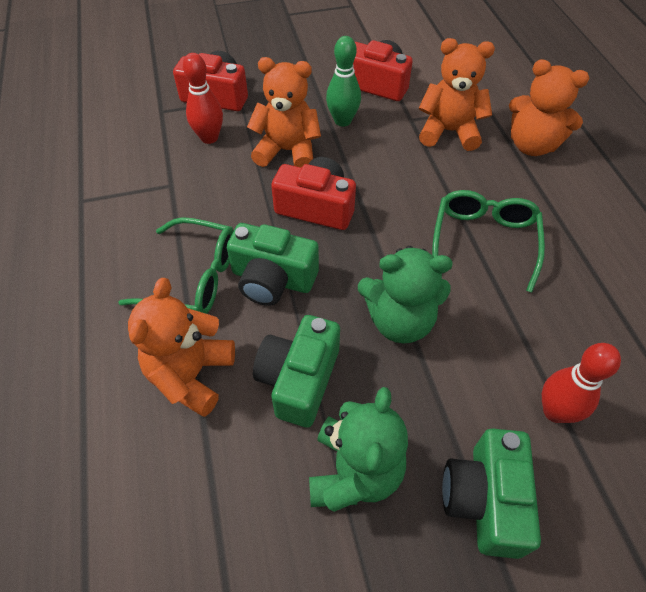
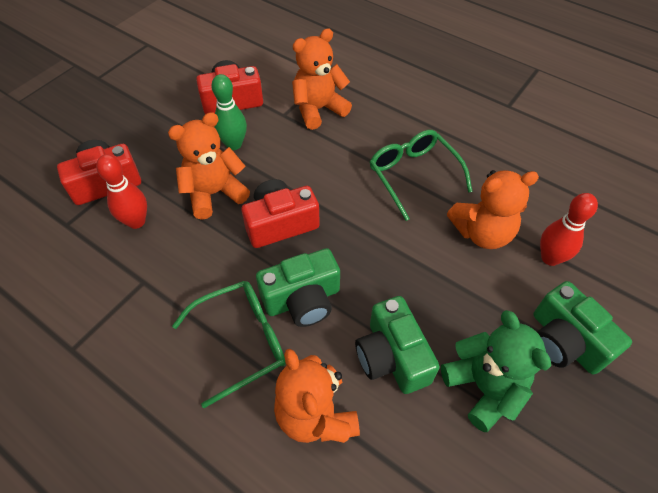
camera: 40 degrees left, 0 degrees up
green teddy bear [358,246,453,344] -> none
orange teddy bear [509,59,589,156] -> orange teddy bear moved to [447,170,539,249]

